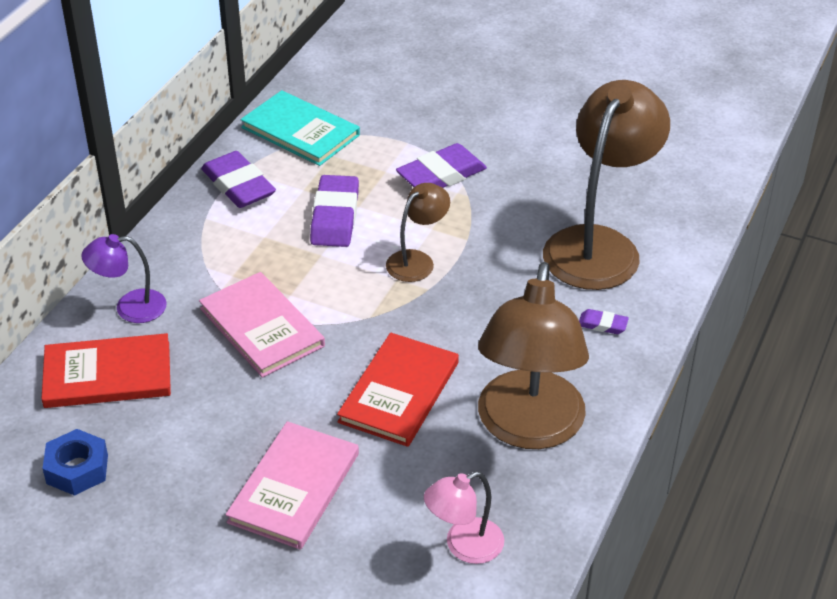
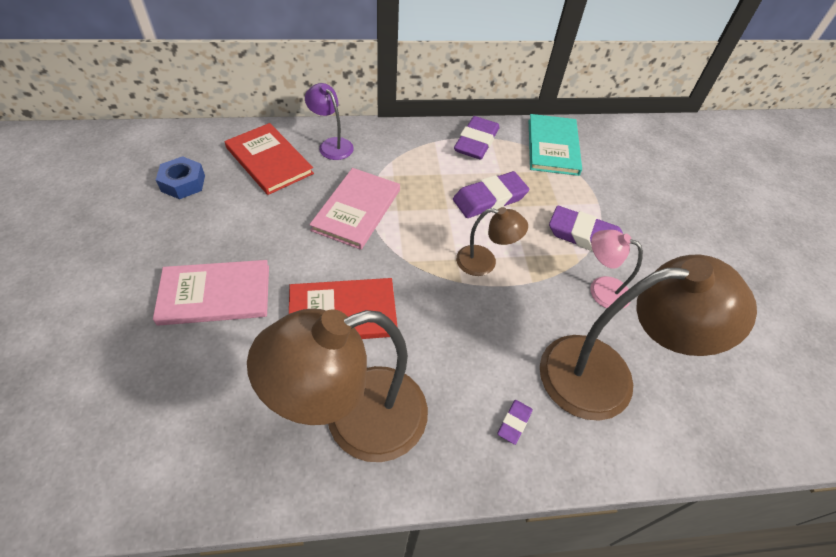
camera: 55 degrees right, 10 degrees up
pink lamp [424,472,504,564] -> pink lamp moved to [590,230,643,309]
purple eraser [579,309,629,334] -> purple eraser turned 45 degrees clockwise [497,400,533,445]

